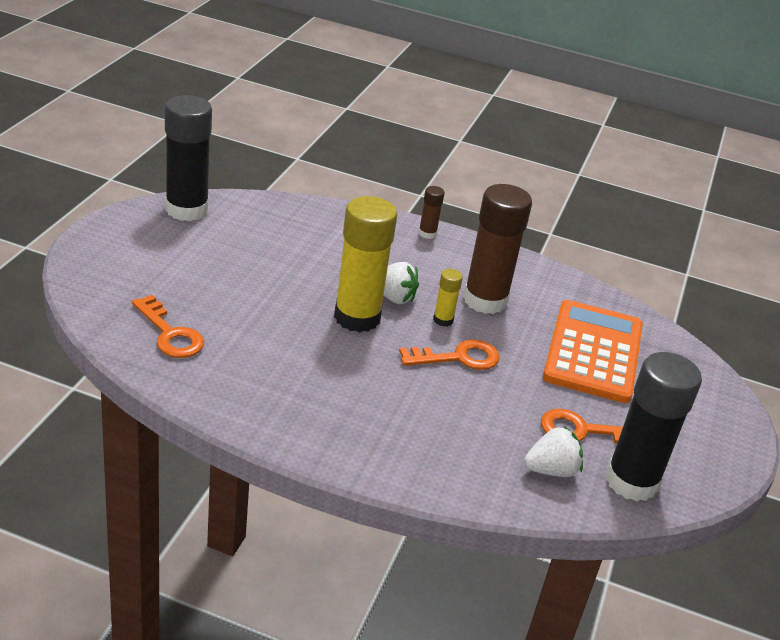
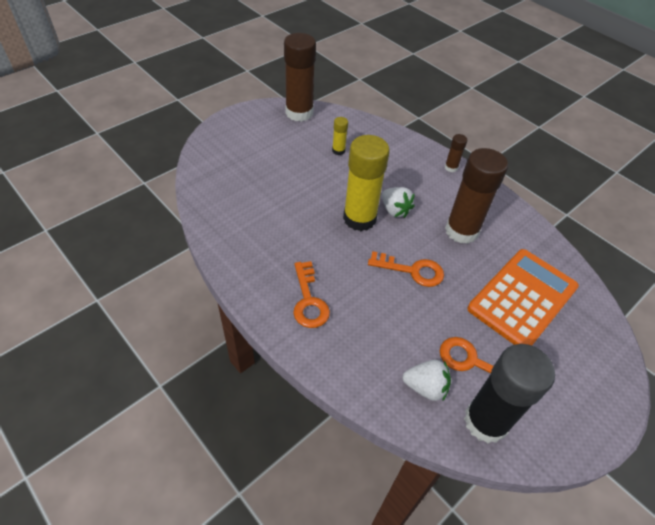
camera: 30 degrees right, 15 degrees up
orange key [132,295,204,358] -> orange key moved to [293,261,330,328]
black glue stick [165,95,212,221] -> brown glue stick [284,33,316,122]
yellow glue stick [433,269,463,327] -> yellow glue stick moved to [332,117,348,155]

